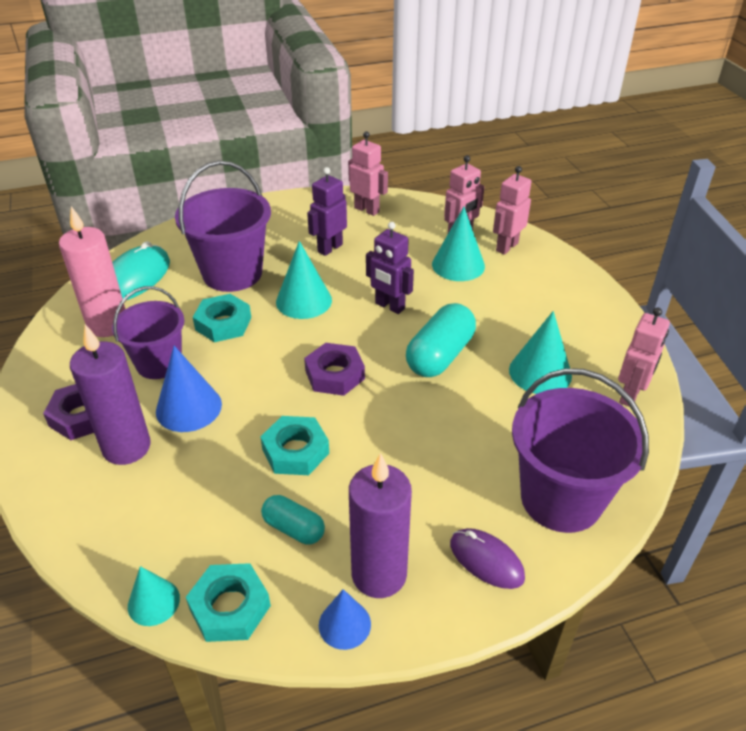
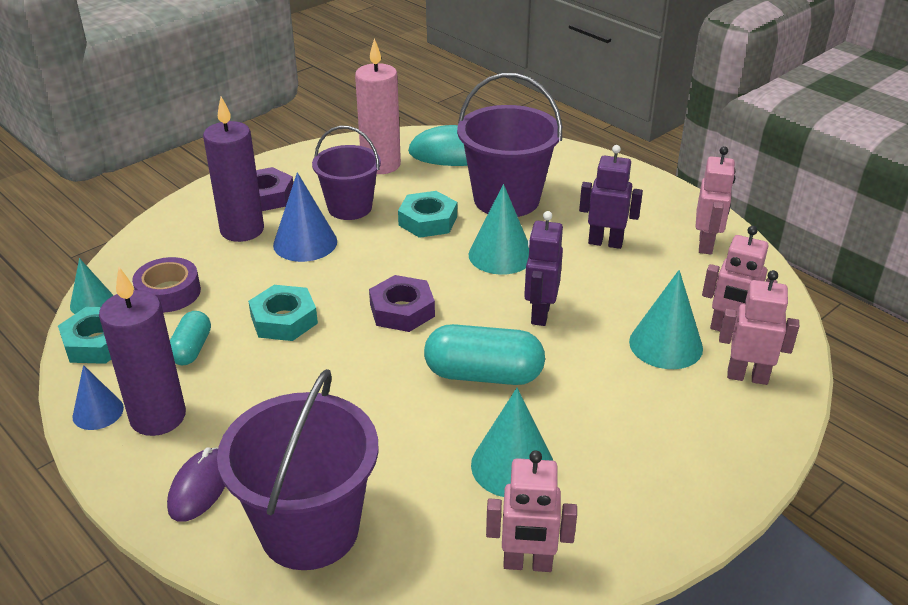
camera: 65 degrees right, 5 degrees down
none -> purple tape [132,257,201,313]

